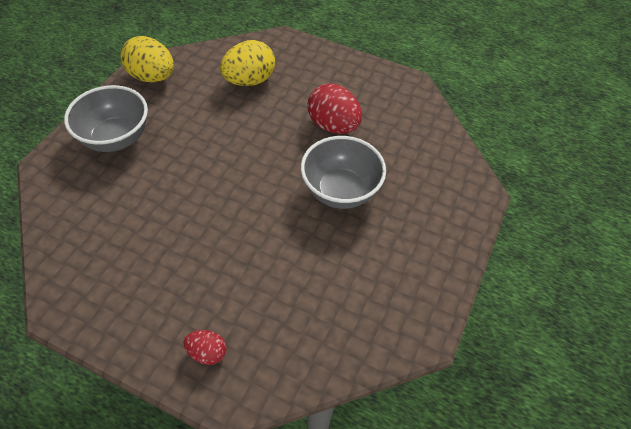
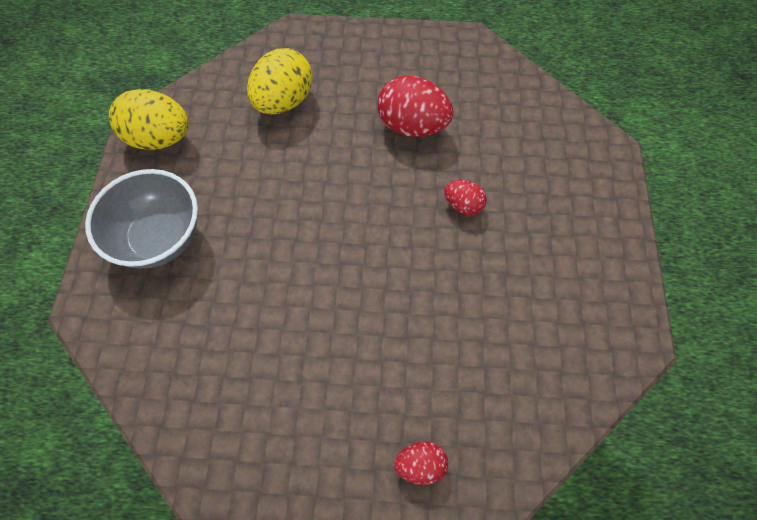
camera: 20 degrees left, 10 degrees up
grey bowl [301,136,386,209] -> red egg [444,180,487,215]

